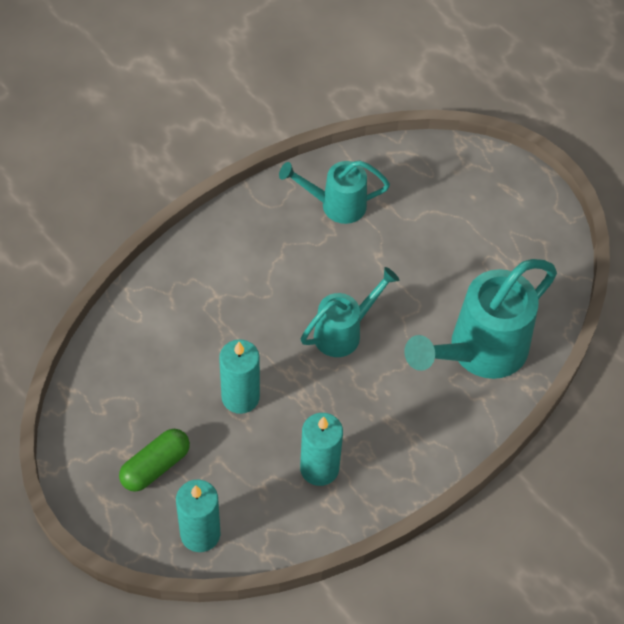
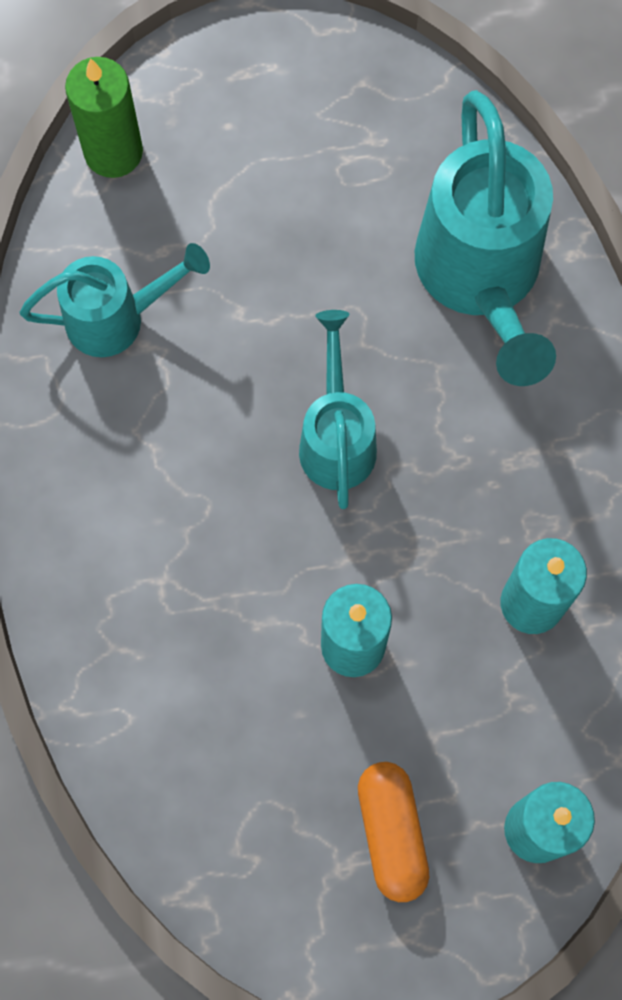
camera: 55 degrees left, 15 degrees up
green capsule [119,429,190,492] -> orange capsule [358,762,429,902]
turquoise watering can [279,160,390,224] -> turquoise watering can turned 135 degrees counterclockwise [20,243,210,357]
none -> green candle [65,57,143,178]

